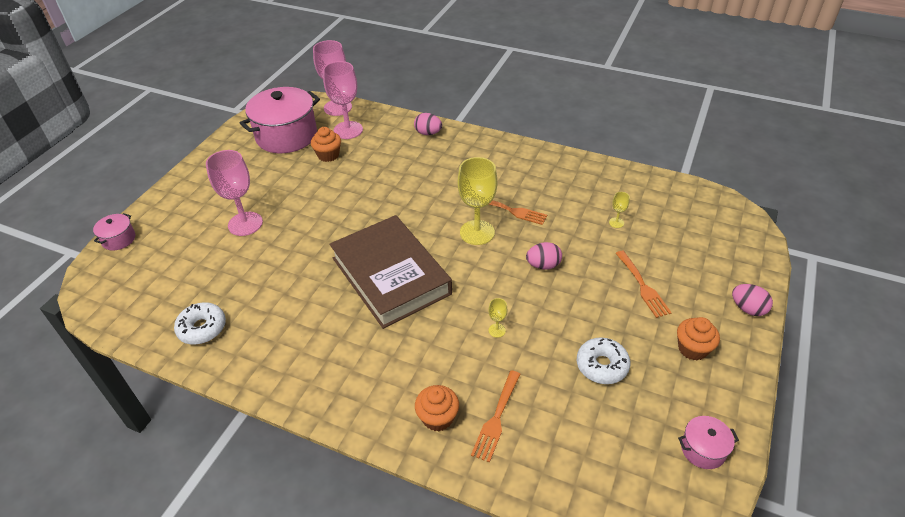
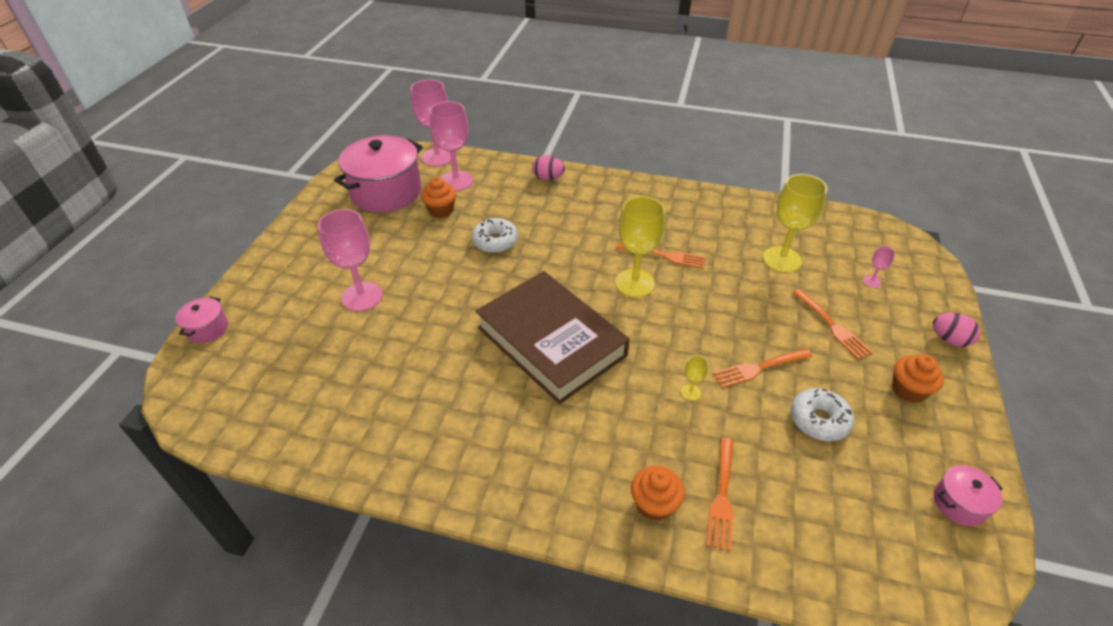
camera: 10 degrees left, 0 degrees up
white donut [174,302,226,345] -> white donut moved to [472,218,518,253]
pink egg [526,242,562,270] -> none
yellow goblet [609,192,630,228] -> yellow goblet [763,174,827,273], size x2.32
none -> orange fork [713,348,812,388]
none -> pink goblet [863,246,895,287]

